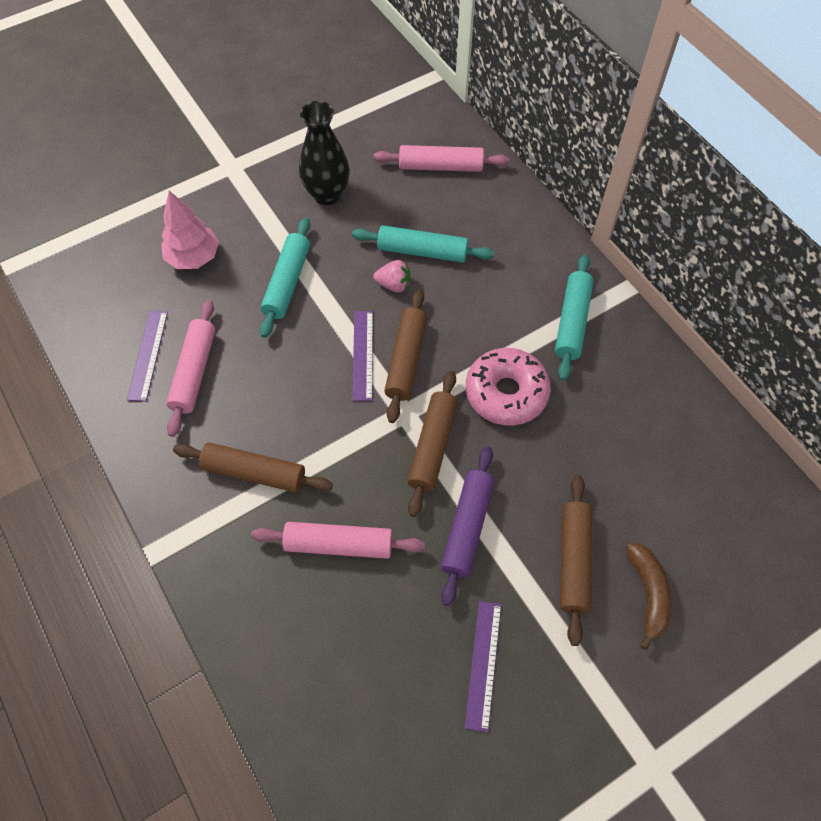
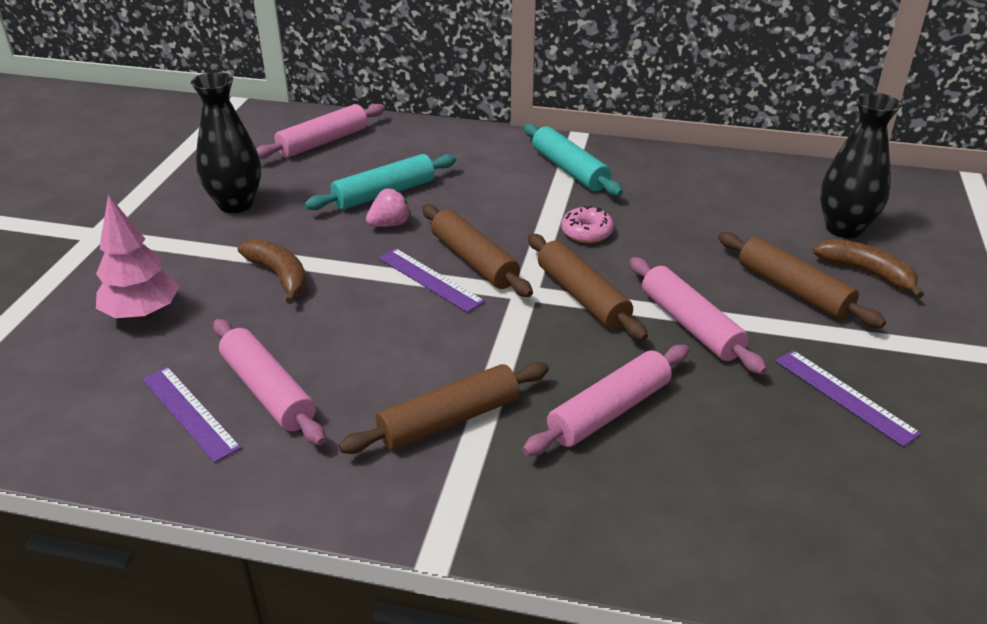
camera: 45 degrees left, 25 degrees down
turquoise rolling pin [260,218,310,338] -> brown banana [238,239,307,304]
purple rolling pin [441,446,494,606] -> pink rolling pin [630,257,767,375]
pink donut [466,348,551,426] -> pink donut [561,206,614,243], size x0.54
none -> black vase [820,93,902,238]

